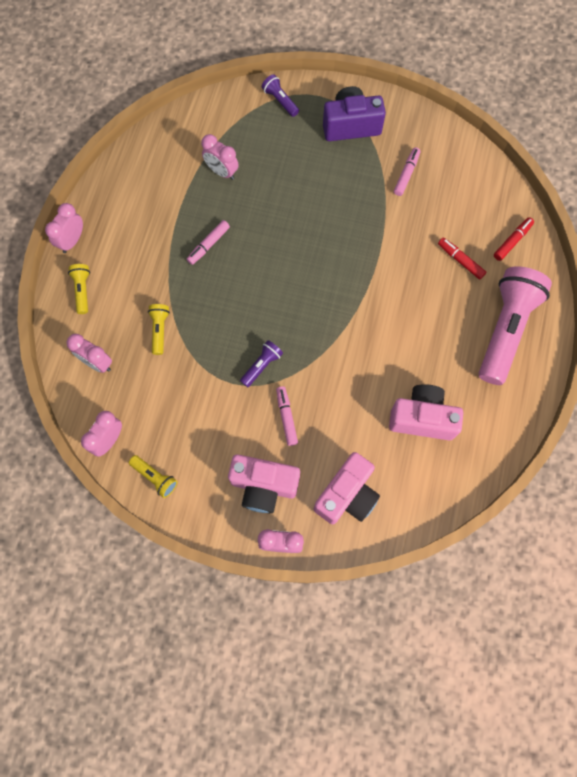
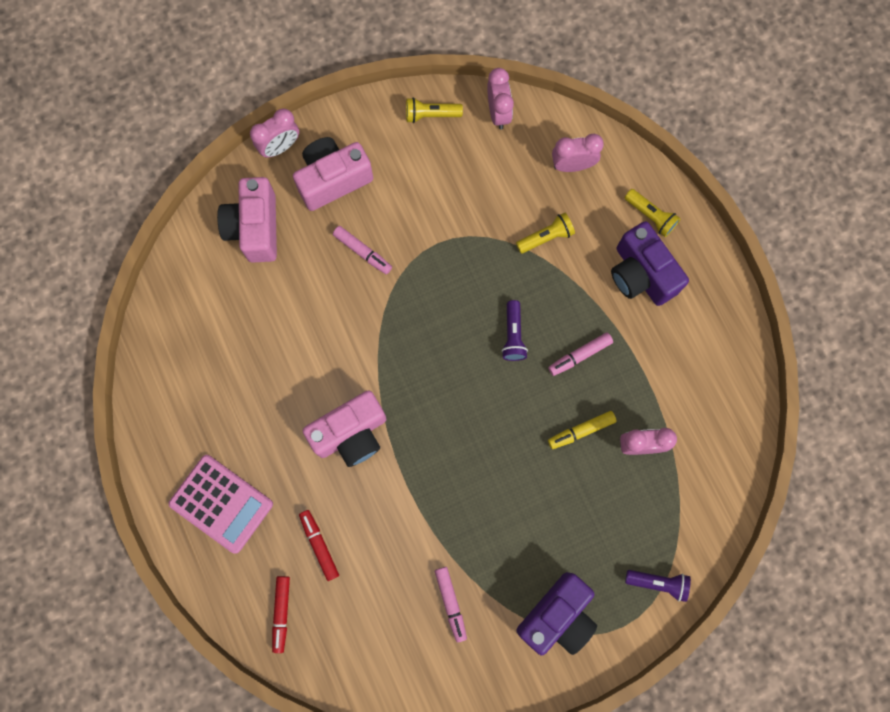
camera: 140 degrees right, 5 degrees up
pink clock [45,203,83,253] -> none
yellow flashlight [148,304,170,355] -> yellow flashlight turned 75 degrees counterclockwise [516,212,575,254]
pink marker [187,220,230,265] -> pink marker turned 120 degrees counterclockwise [548,332,613,376]
purple flashlight [240,340,283,387] -> purple flashlight moved to [501,300,528,361]
pink camera [389,384,463,441] -> pink camera moved to [303,390,386,467]
red marker [438,238,486,280] -> red marker turned 120 degrees counterclockwise [299,510,339,581]
pink flashlight [479,266,552,385] -> pink calculator [169,455,273,554]
none -> yellow marker [548,411,617,449]
none -> purple camera [611,221,689,306]

